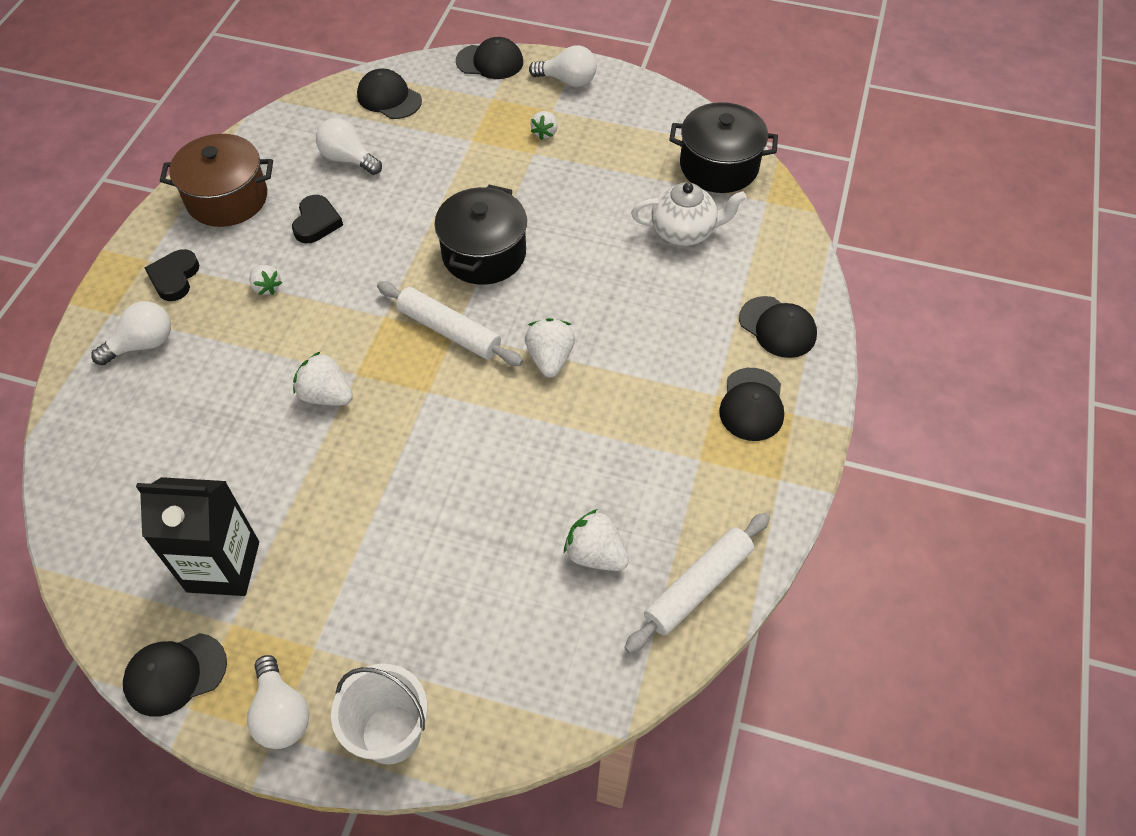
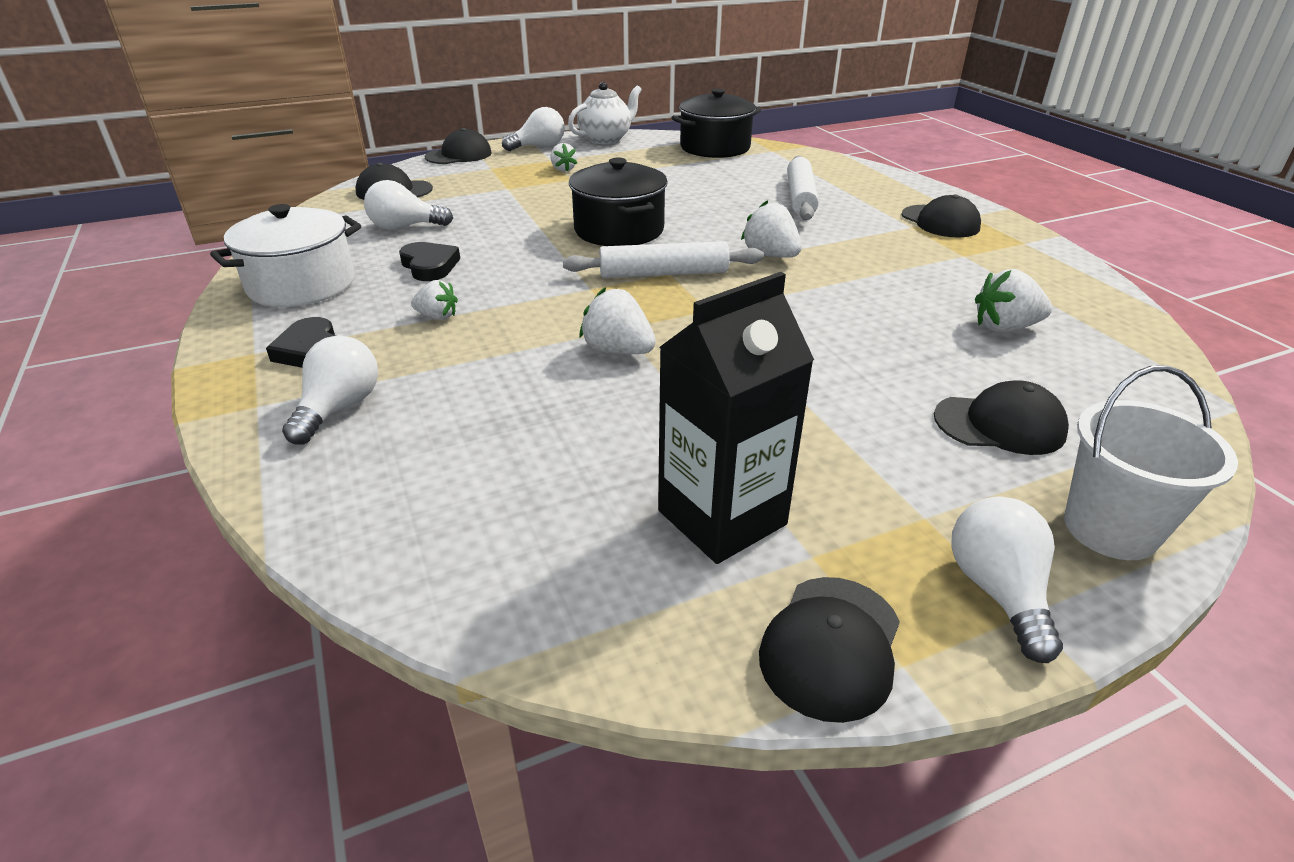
camera: 40 degrees left, 20 degrees down
brown pot [160,134,273,227] -> white pot [210,204,361,307]
white light bulb [247,655,310,749] -> white light bulb turned 120 degrees counterclockwise [951,497,1063,663]
white strawberry [293,351,353,406] -> white strawberry turned 45 degrees clockwise [580,287,656,354]
white rolling pin [624,512,770,653] -> white rolling pin moved to [787,156,819,220]
white teapot [631,182,746,246] -> white teapot moved to [568,82,642,144]
black cap [739,296,817,358] -> black cap moved to [934,380,1069,455]

